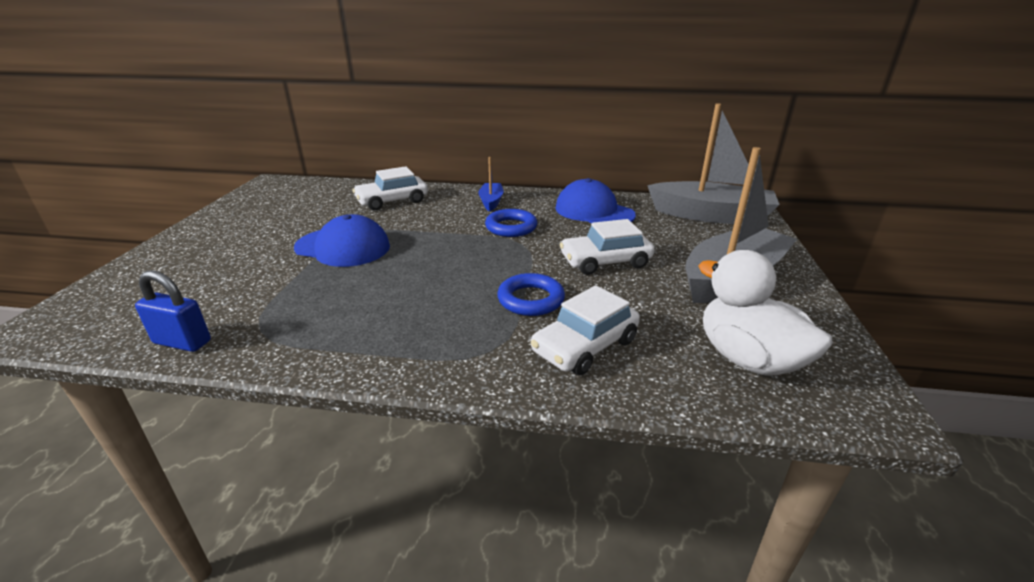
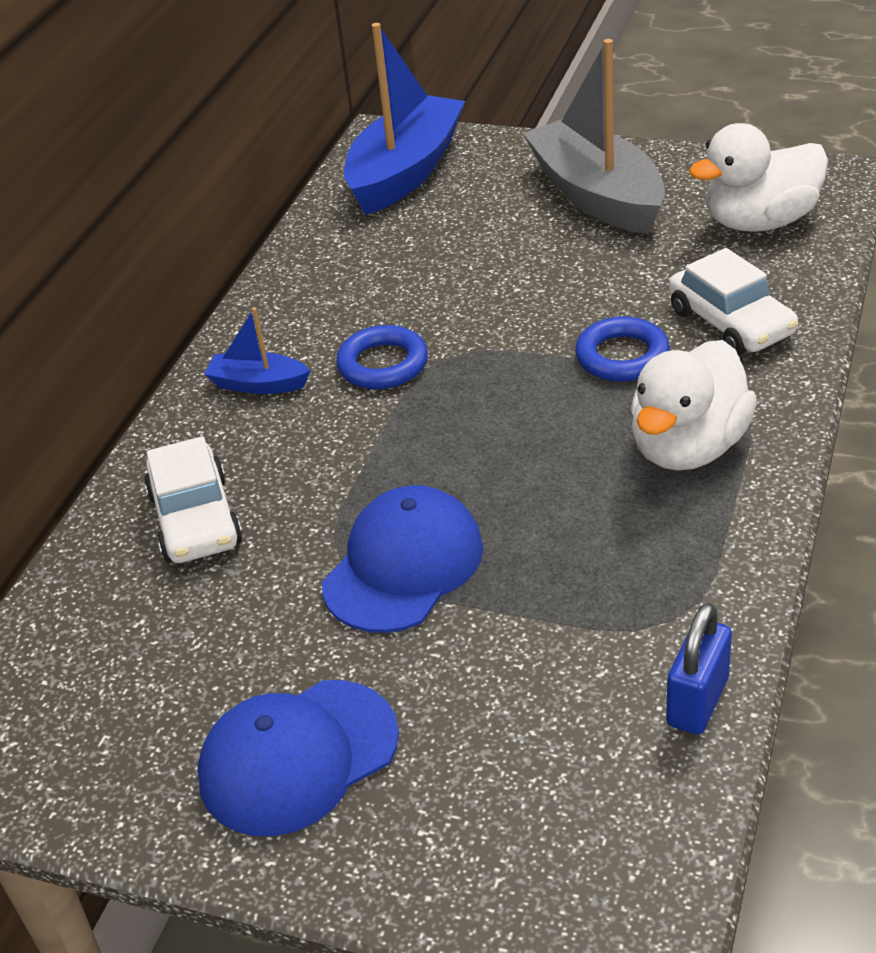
camera: 75 degrees left, 10 degrees up
blue cap [555,178,636,223] -> blue cap moved to [198,680,399,836]
white car [560,219,655,275] -> none
grey boat [647,103,780,224] -> blue boat [344,23,465,215]
none -> white duck [631,340,757,471]

